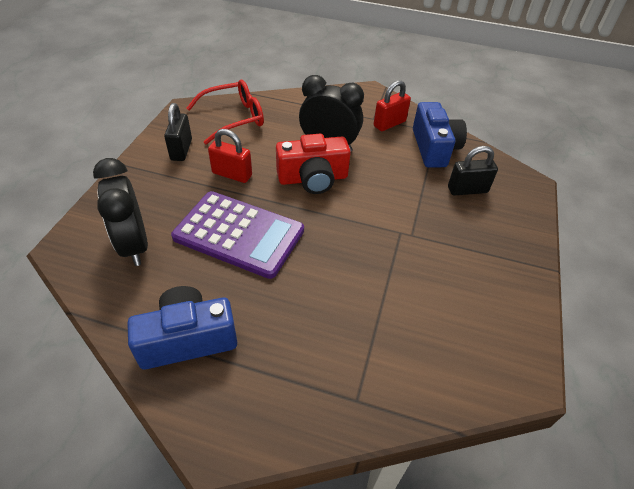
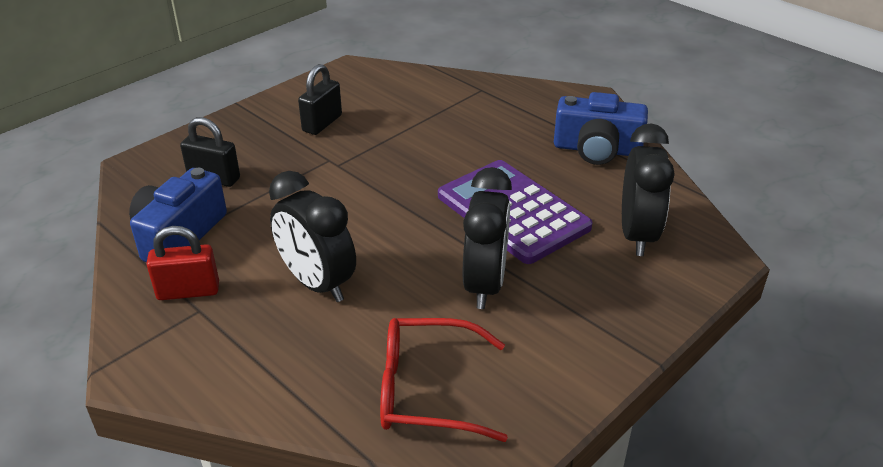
camera: 150 degrees left, 10 degrees down
black padlock [164,103,192,161] -> black padlock moved to [298,64,342,135]
red padlock [208,129,252,183] -> black clock [463,167,512,309]
red camera [276,134,351,194] -> none

